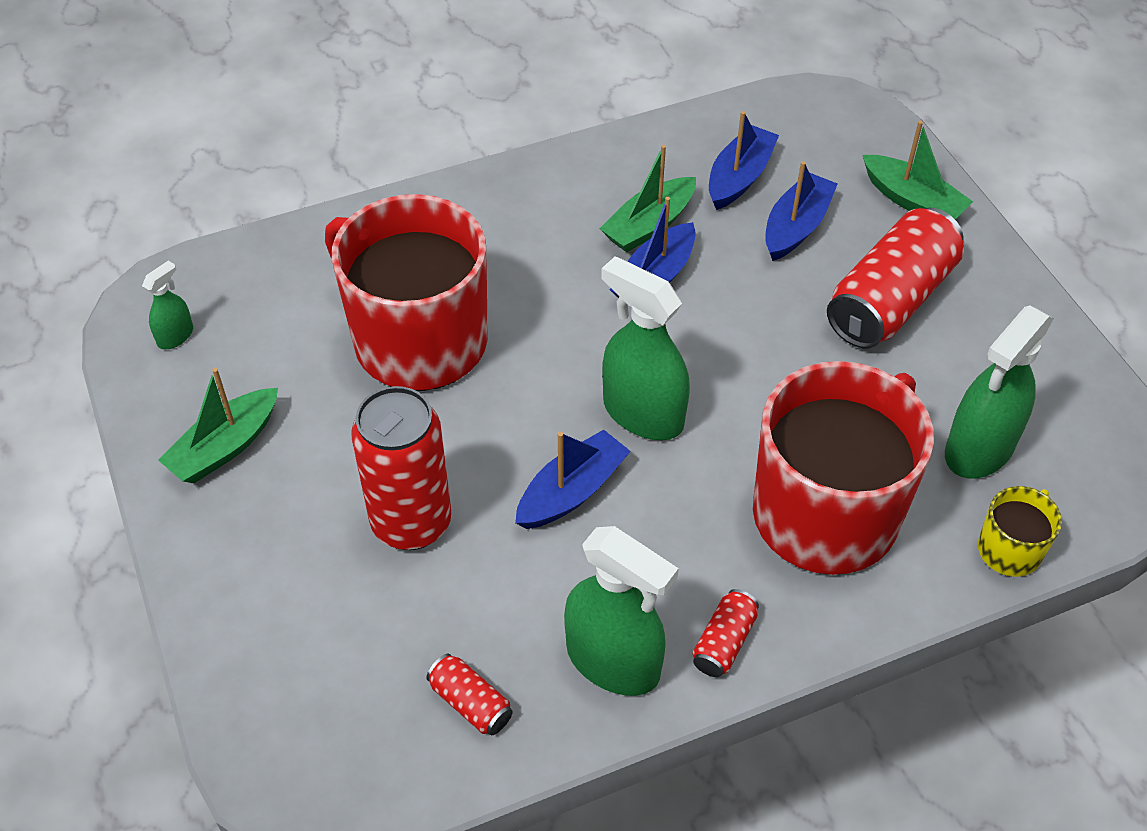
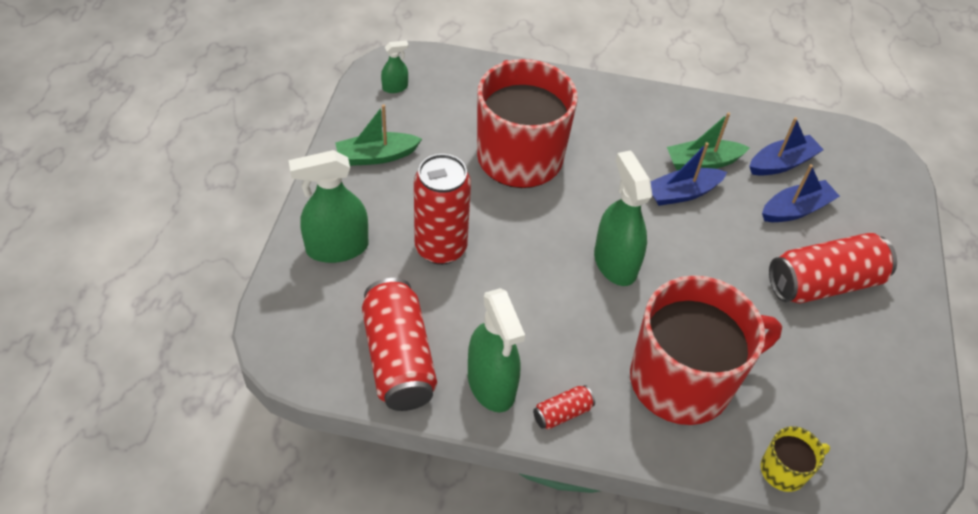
camera: 30 degrees right, 0 degrees up
red can [426,653,513,735] -> red can [362,278,437,411], size x2.20
blue boat [515,430,631,529] -> none
green boat [863,120,973,219] -> none
green spray bottle [945,305,1054,479] -> green spray bottle moved to [288,150,368,263]

